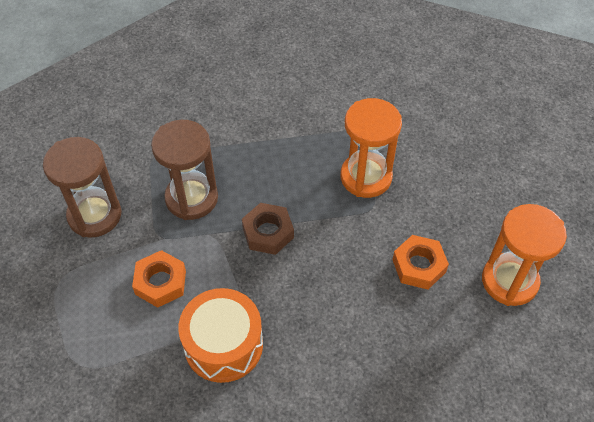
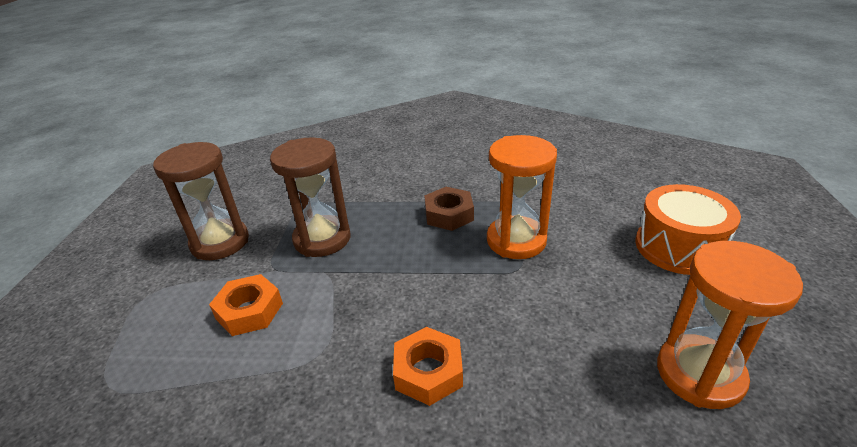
camera: 15 degrees right, 20 degrees down
orange drum [178,288,263,383] -> orange drum moved to [635,184,741,275]
brown nut [242,203,294,255] -> brown nut moved to [424,187,474,231]
orange nut [392,235,449,290] -> orange nut moved to [393,327,463,406]

